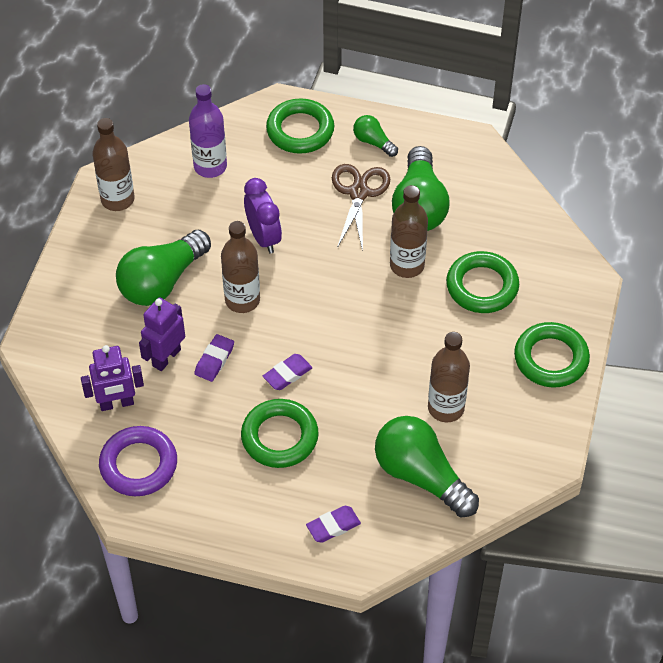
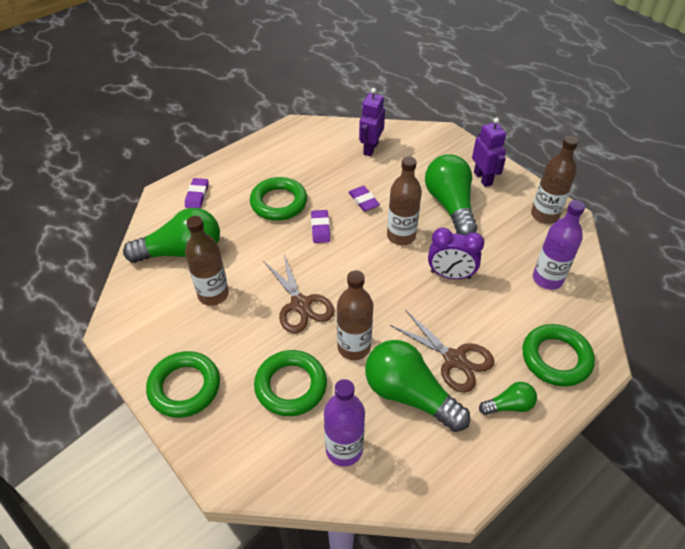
camera: 125 degrees right, 5 degrees down
purple ring [99,426,177,496] -> none
purple robot [139,297,185,371] -> purple robot moved to [472,118,506,187]
none -> brown scissors [264,254,335,333]
none -> purple bottle [324,379,365,467]

